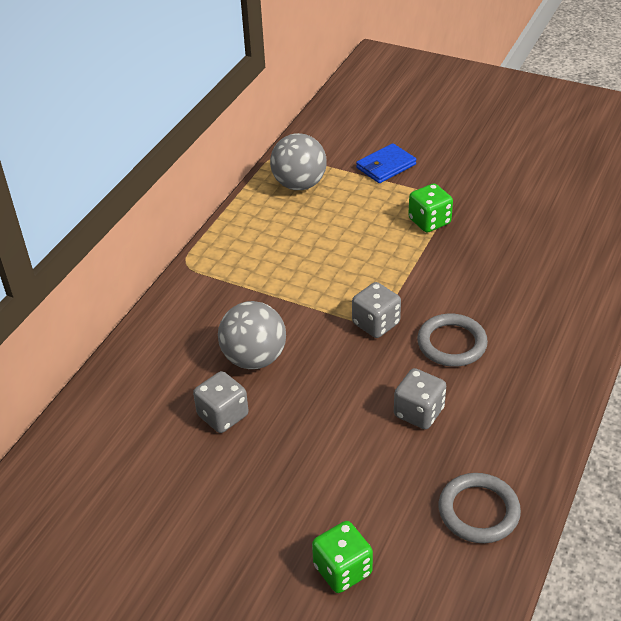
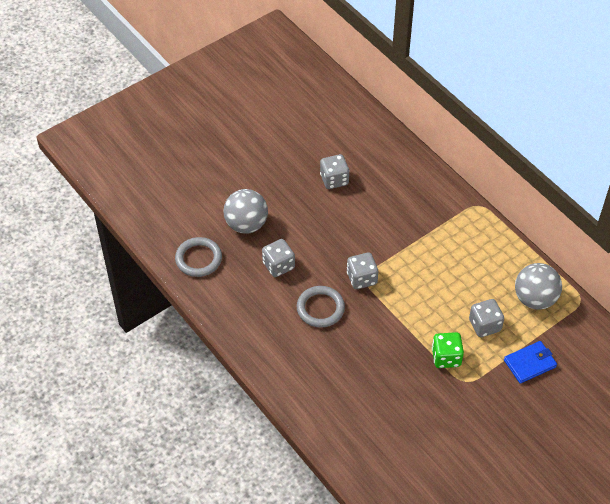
camera: 115 degrees right, 10 degrees up
grey ball [218,301,286,369] -> grey ball moved to [223,189,268,234]
green dice [312,521,373,593] -> none
blue wallet [356,143,416,183] -> blue wallet turned 75 degrees clockwise [504,341,557,384]
none -> grey dice [469,299,504,337]

